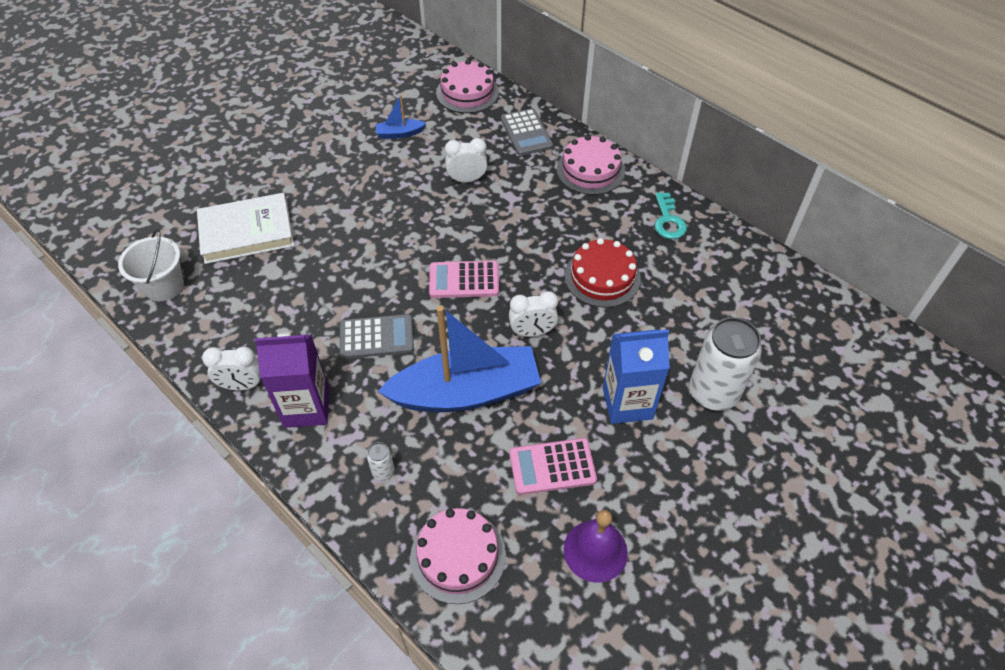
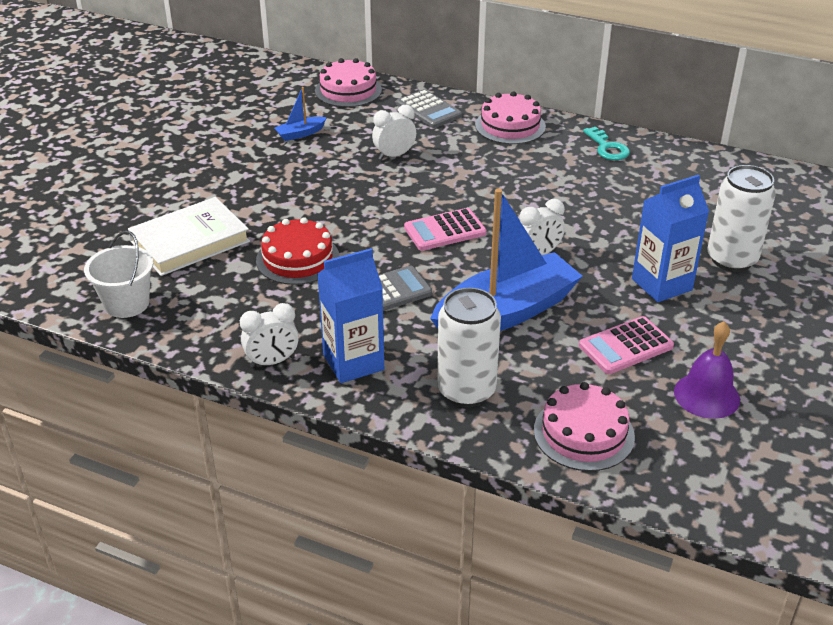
camera: 20 degrees left, 15 degrees down
purple carton [254,332,329,428] -> blue carton [317,248,384,383]
white can [367,442,395,480] -> white can [437,288,501,407], size x2.37
red cake [565,238,641,308] -> red cake moved to [256,217,340,285]

